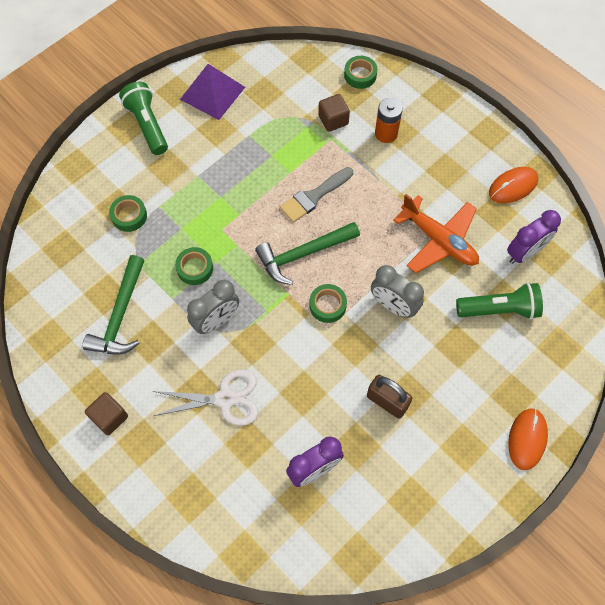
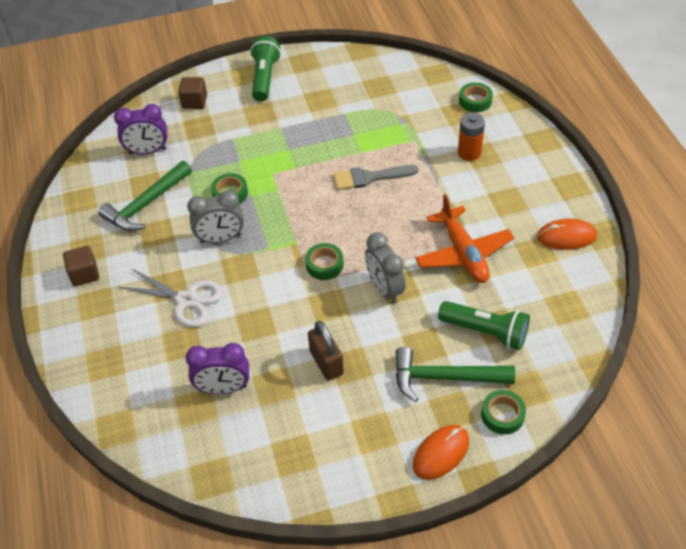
camera: 30 degrees right, 15 degrees down
green tape [109,195,147,232] -> green tape moved to [481,390,526,435]
purple pyramid [180,64,245,120] -> none
green hammer [255,222,360,285] -> green hammer moved to [395,347,515,402]
brown cube [318,94,350,132] -> brown cube moved to [178,77,207,109]
purple clock [507,210,561,264] -> purple clock moved to [114,104,167,155]

